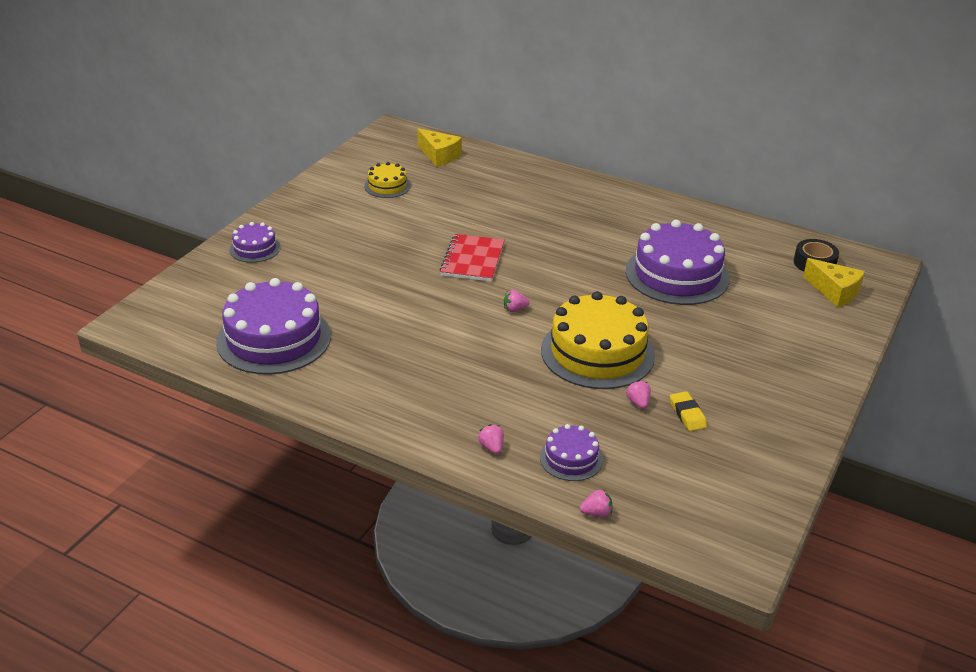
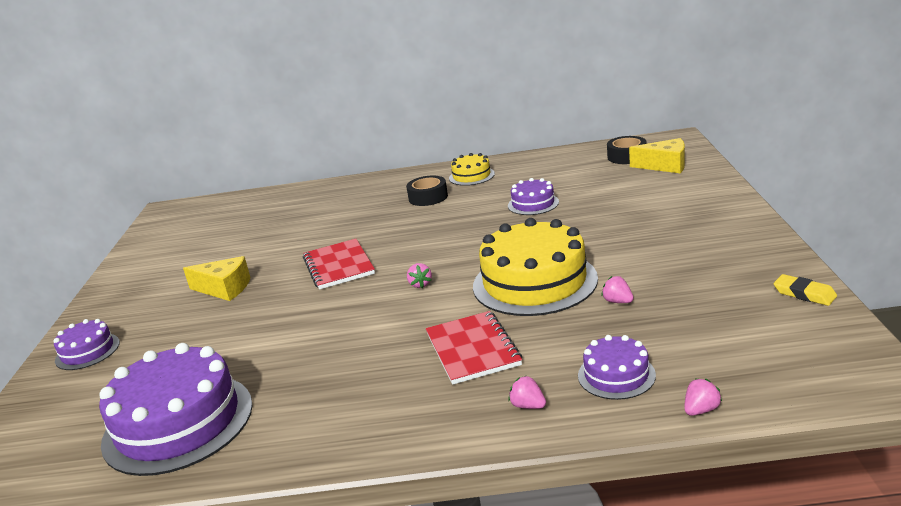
camera: 25 degrees left, 10 degrees down
yellow cake [364,162,411,198] -> yellow cake moved to [449,153,495,186]
yellow cheese [417,128,462,167] -> yellow cheese moved to [183,256,251,301]
pink strawberry [504,290,530,312] -> pink strawberry turned 60 degrees counterclockwise [407,263,432,288]
purple cake [626,220,730,305] -> purple cake [508,178,559,215], size x0.50
yellow eraser [670,391,707,431] -> yellow eraser moved to [773,274,837,306]
none -> black tape [406,176,448,206]
none -> red notebook [426,311,522,385]

